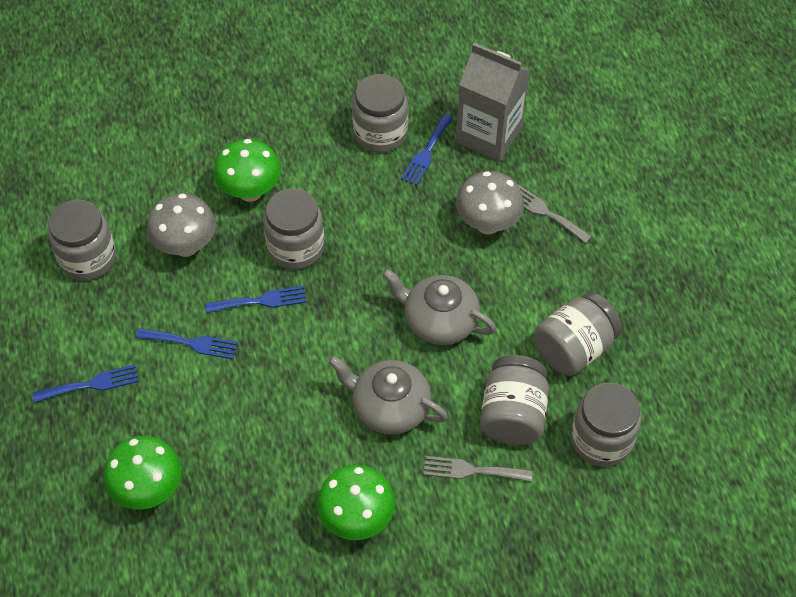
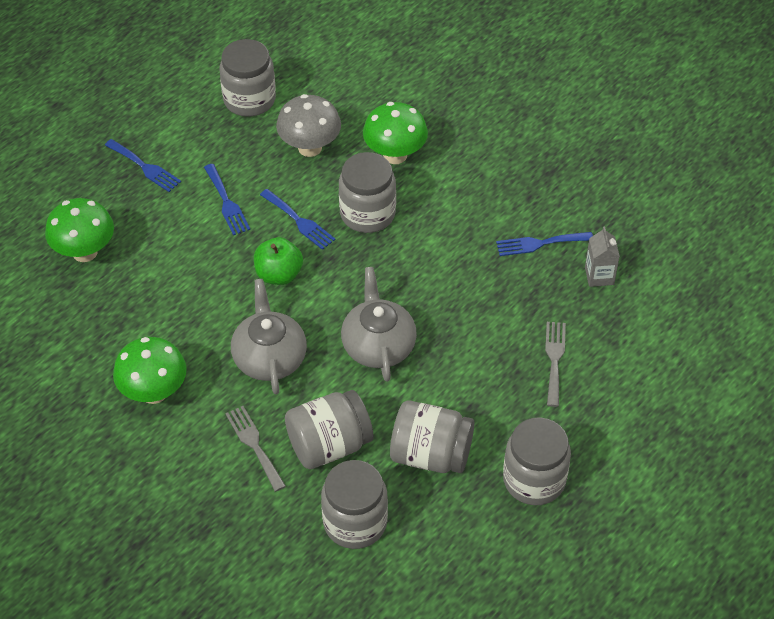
camera: 55 degrees right, 5 degrees down
grey jar [352,74,408,153] -> grey jar moved to [503,417,571,505]
grey carton [456,43,530,162] -> grey carton [585,226,620,287], size x0.49
grey mushroom [456,171,524,234] -> none
none -> green apple [254,237,303,285]

